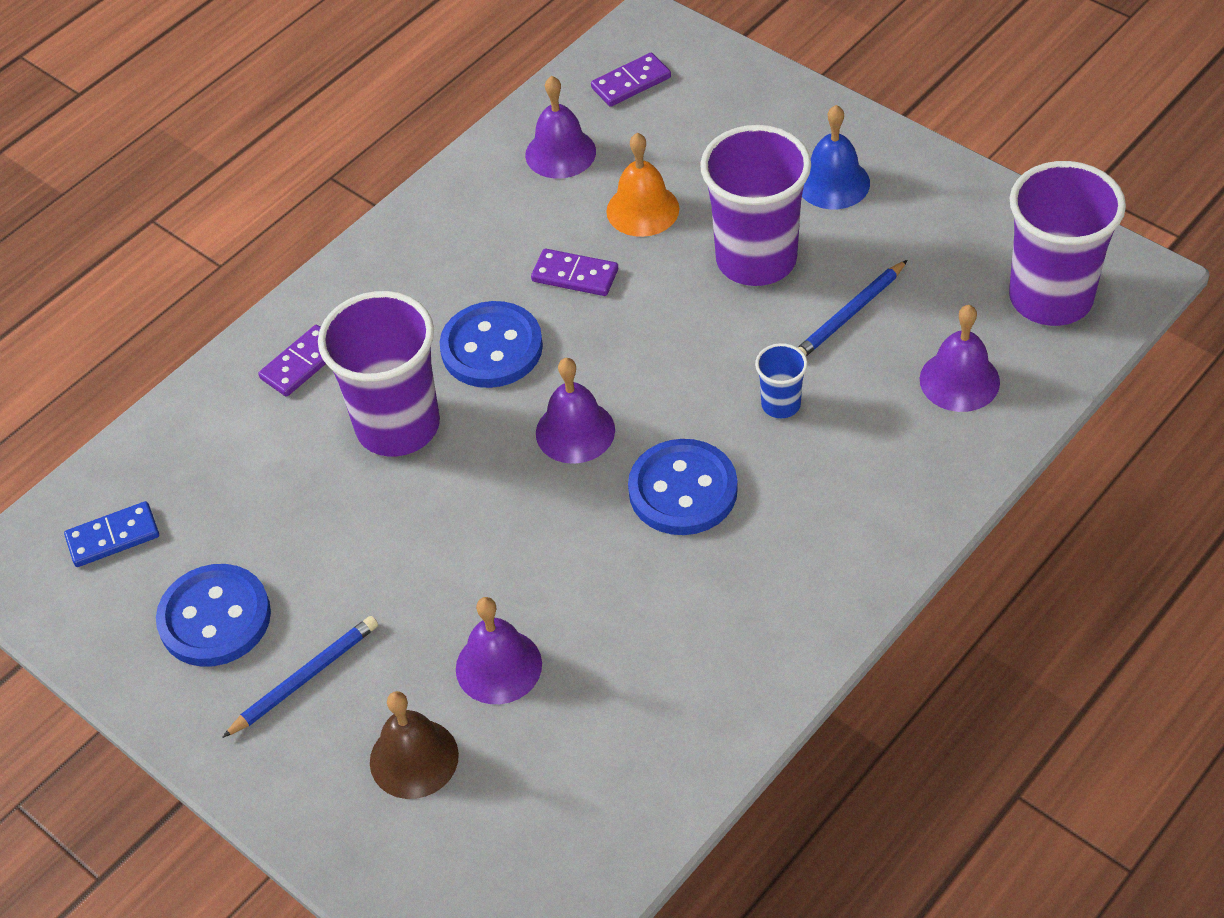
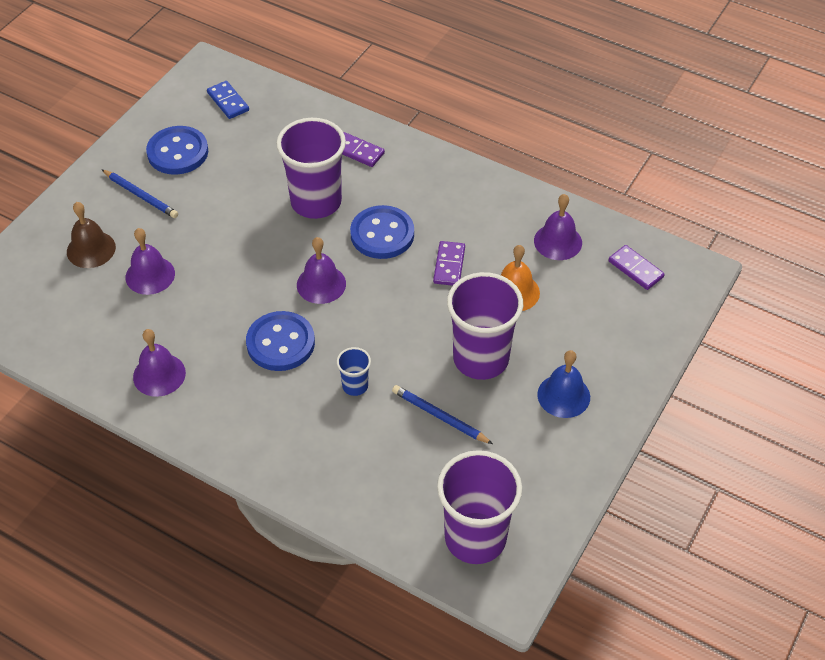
camera: 75 degrees right, 0 degrees up
purple bell [920,305,1000,412] -> purple bell moved to [133,329,186,397]

